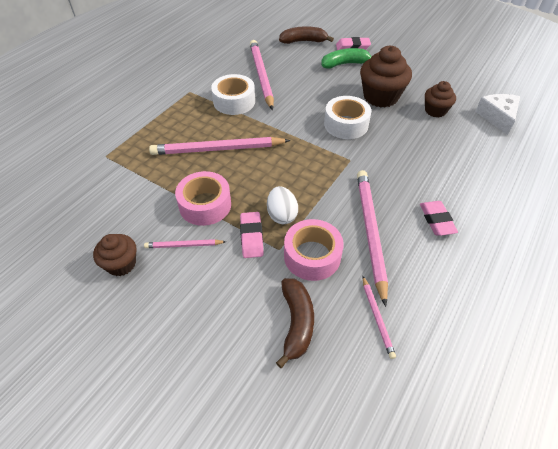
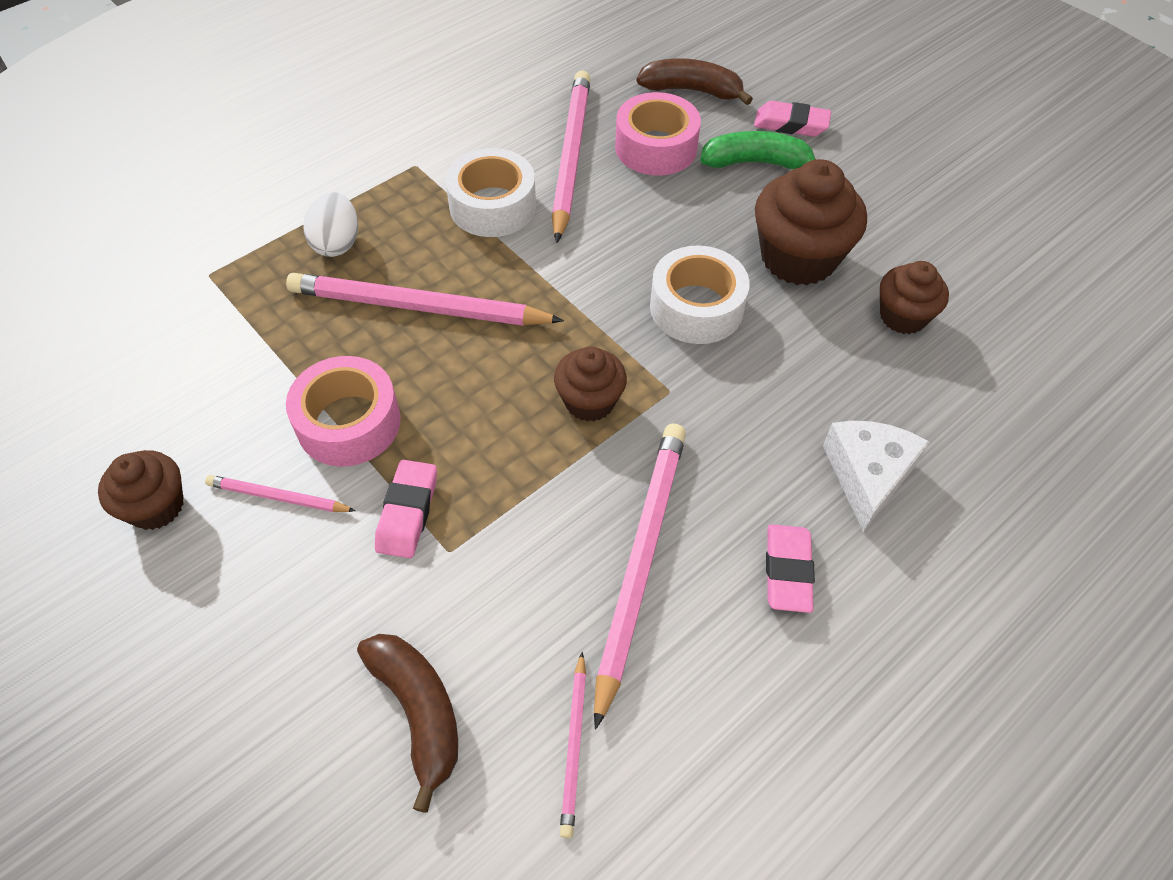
camera: 15 degrees right, 5 degrees up
white egg [267,186,298,224] -> white egg moved to [304,192,358,257]
brown banana [276,278,314,368] -> brown banana turned 45 degrees counterclockwise [357,634,458,813]
pink tape [284,219,344,281] -> pink tape moved to [615,92,701,176]
white cheese [475,94,520,135] -> white cheese moved to [823,421,930,532]
none -> brown cupcake [554,347,627,422]

